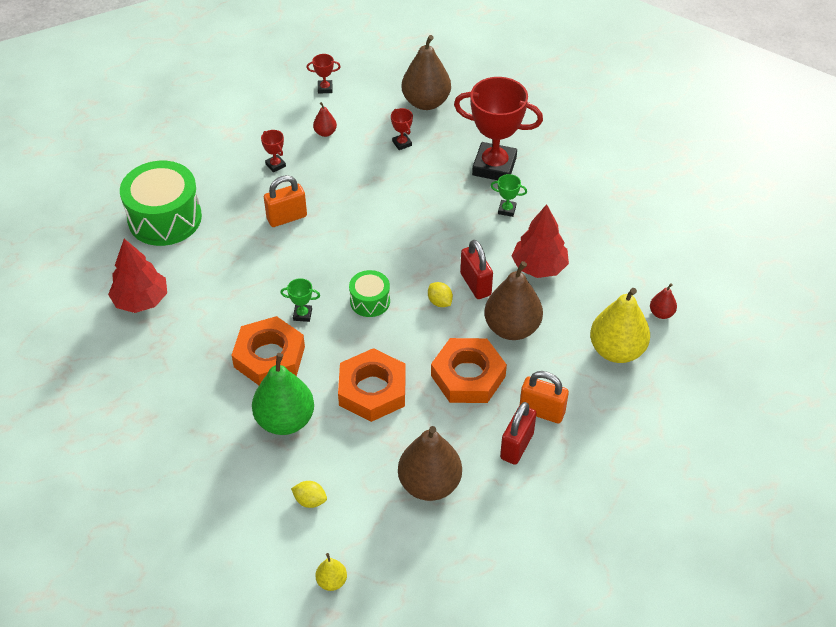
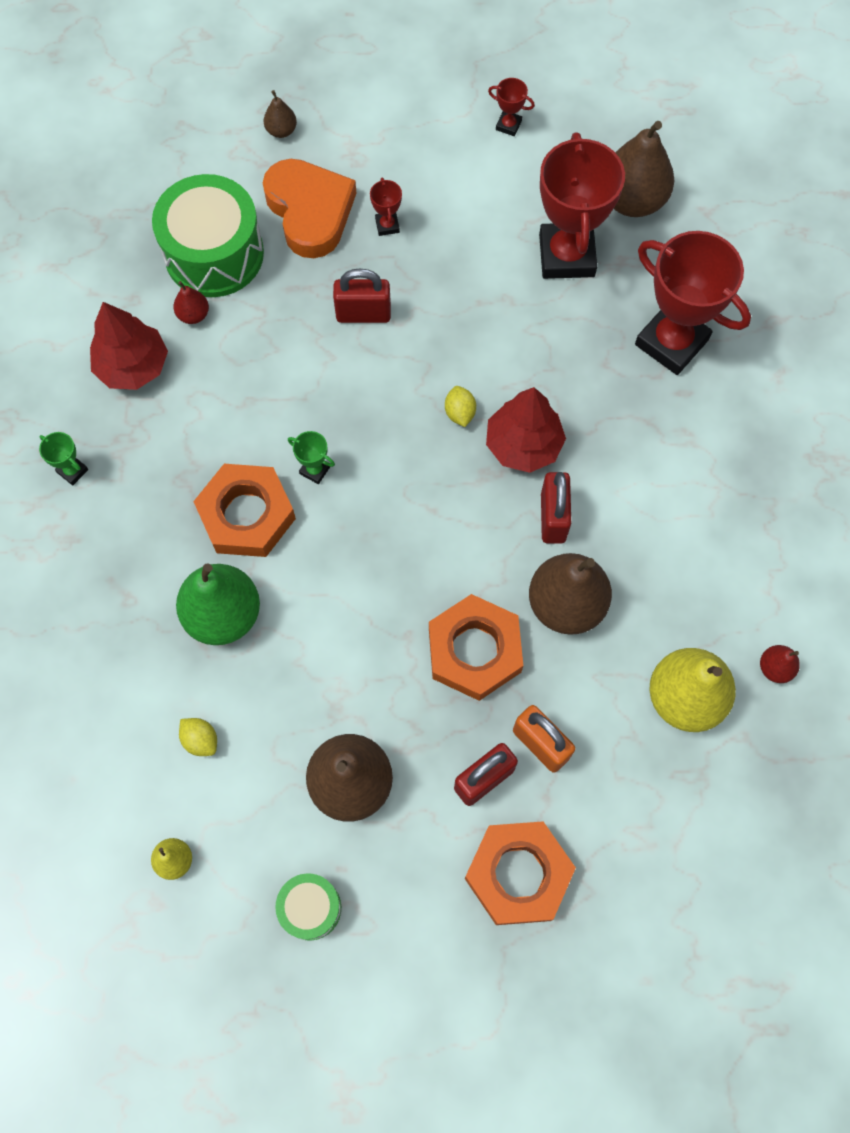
camera: 25 degrees right, 20 degrees up
orange padlock [264,175,307,227] -> red padlock [333,269,391,323]
red pear [313,102,337,137] -> red pear moved to [173,281,209,324]
orange nut [338,348,406,422] -> orange nut moved to [465,821,576,925]
green drum [349,270,390,317] -> green drum moved to [275,873,341,941]
red trophy [391,108,413,150] -> red trophy [539,132,625,279], size x2.45
yellow lemon [428,282,453,307] -> yellow lemon moved to [445,386,476,427]
green trophy [491,174,527,217] -> green trophy moved to [39,432,88,485]
red tree [512,204,569,278] -> red tree moved to [486,387,566,473]
none -> orange heart [263,159,357,258]
none -> brown pear [264,90,297,138]

